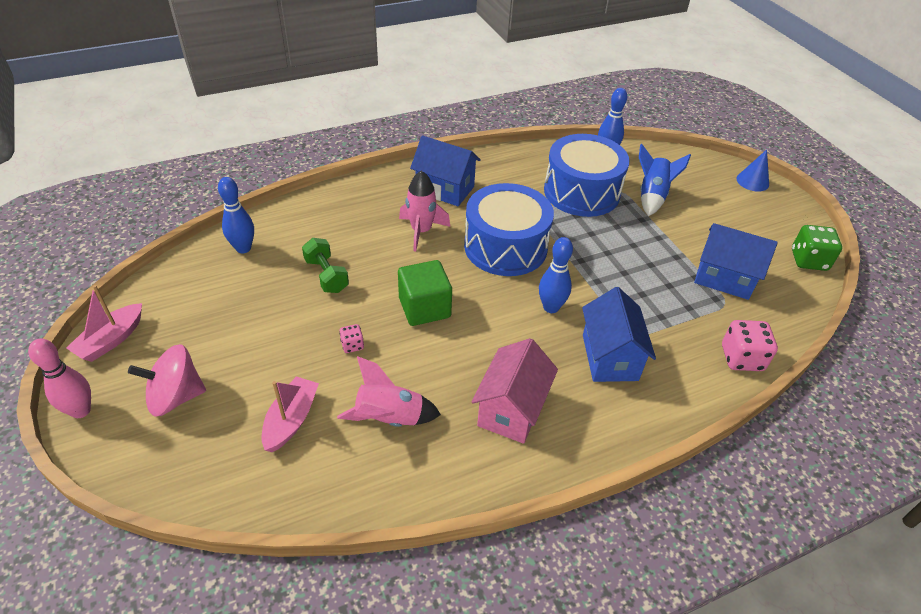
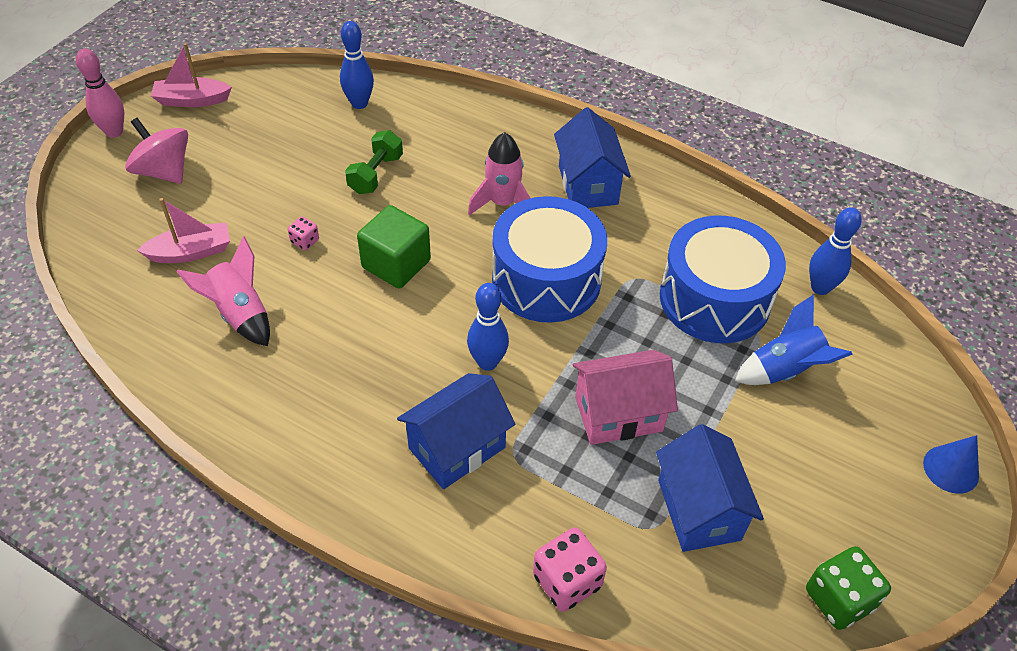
camera: 55 degrees right, 5 degrees up
pink house [472,338,558,444] -> pink house moved to [573,350,678,445]

